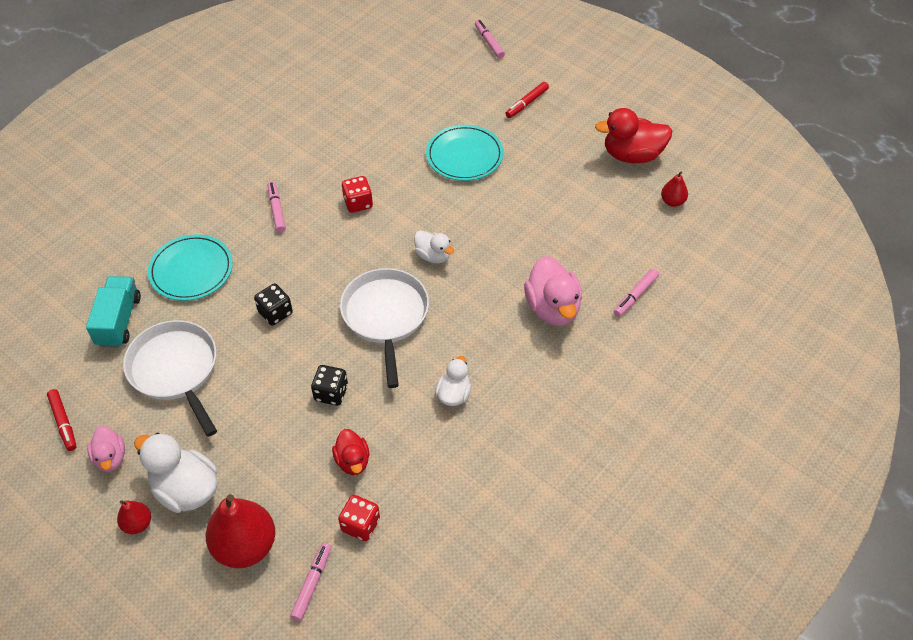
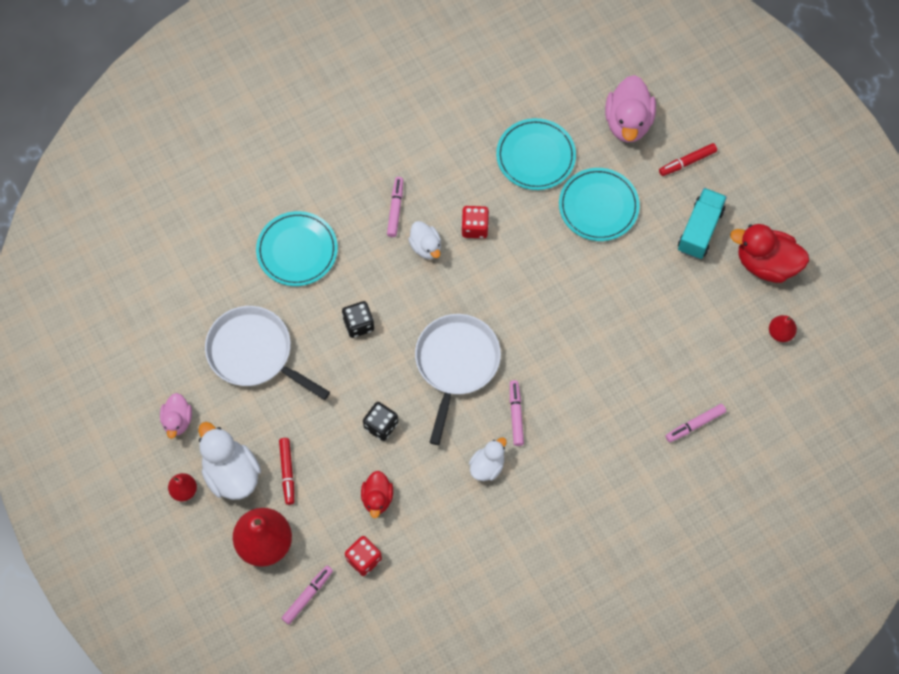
camera: 20 degrees right, 15 degrees up
red marker [47,389,77,451] -> red marker moved to [279,438,294,505]
turquoise truck [86,276,141,348] -> turquoise truck moved to [678,188,727,259]
white pan [123,320,217,437] -> white pan turned 45 degrees counterclockwise [205,306,330,400]
white duck [414,230,454,263] -> white duck moved to [408,221,441,259]
pink marker [475,20,505,59] -> pink marker moved to [510,380,524,446]
pink duck [524,256,582,326] -> pink duck moved to [605,75,656,142]
none -> turquoise plate [496,118,576,190]

